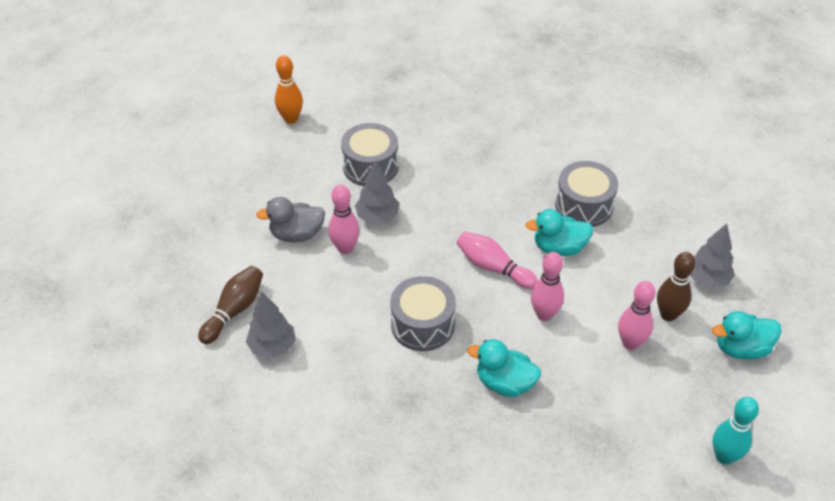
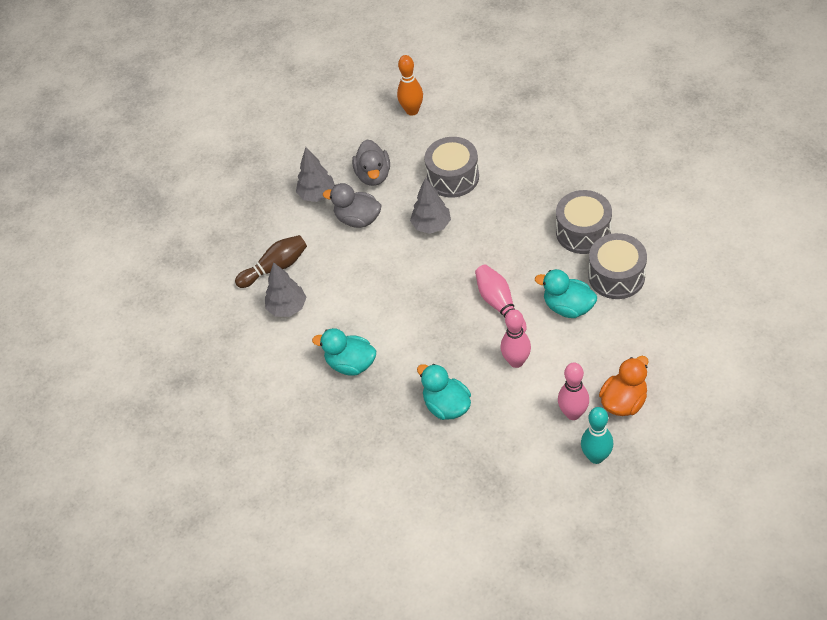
camera: 35 degrees right, 5 degrees up
pink bowling pin [328,185,360,254] -> none
grey drum [390,276,456,351] -> grey drum moved to [556,190,612,254]
brown bowling pin [657,252,695,321] -> orange duck [599,356,649,416]
grey tree [690,224,735,289] -> grey tree moved to [296,147,335,202]
turquoise duck [712,311,781,359] -> turquoise duck moved to [312,328,376,376]
turquoise bowling pin [713,397,759,465] -> turquoise bowling pin moved to [581,407,613,464]
none -> grey duck [352,139,390,186]

